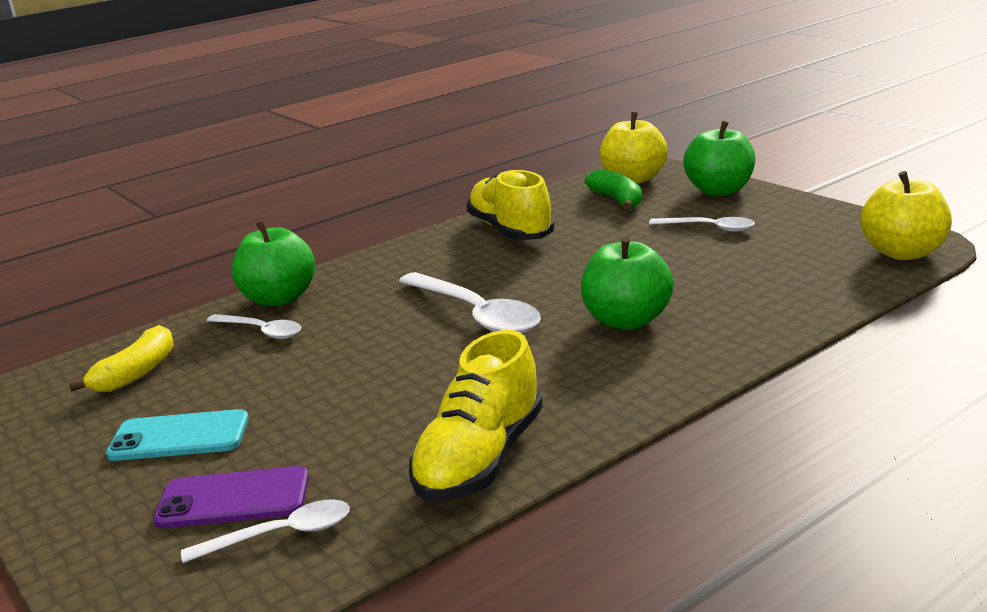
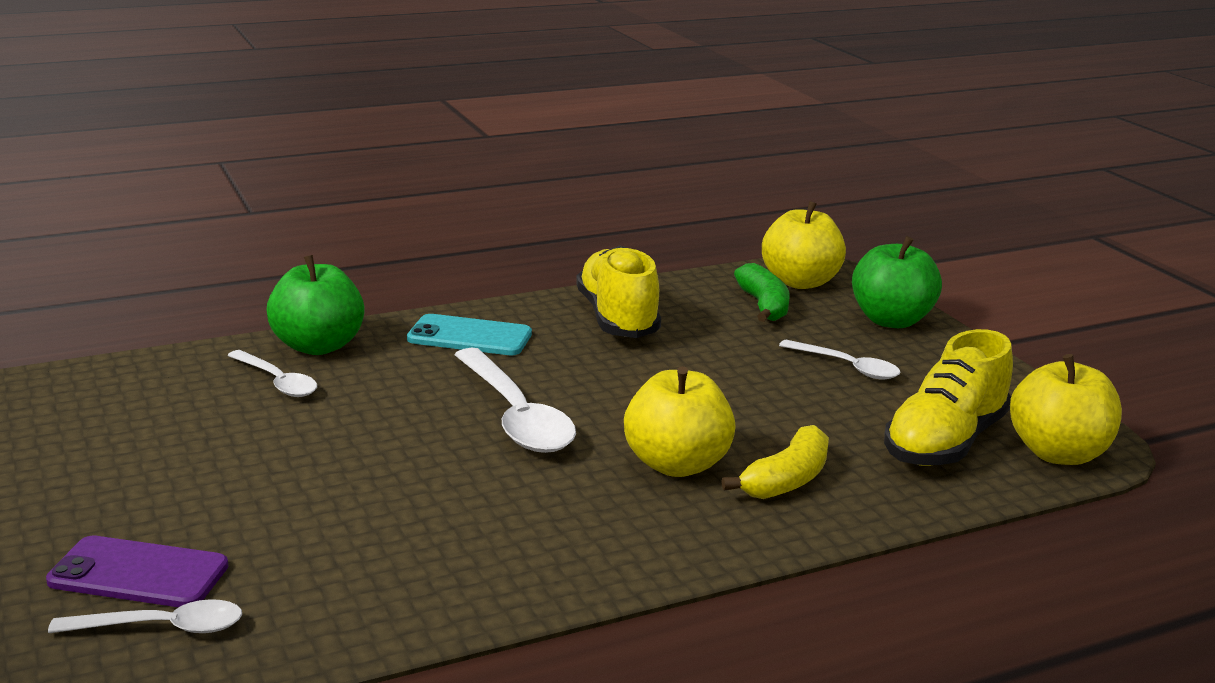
camera: 10 degrees right, 0 degrees up
yellow banana [68,325,174,392] -> yellow banana moved to [721,425,829,499]
turquoise phone [106,409,249,461] -> turquoise phone moved to [407,314,532,355]
yellow shoe [409,330,543,501] -> yellow shoe moved to [884,329,1013,466]
green apple [581,236,674,330] -> yellow apple [624,366,736,477]

